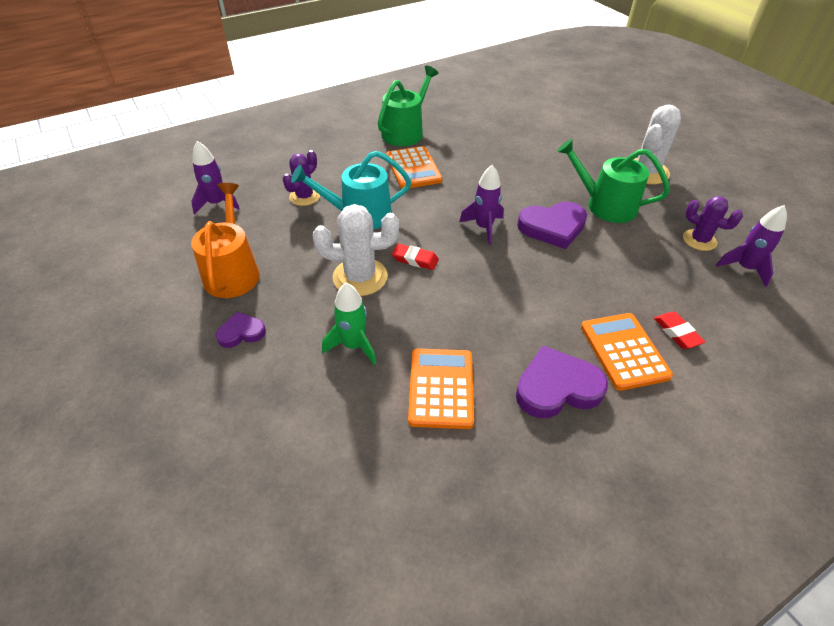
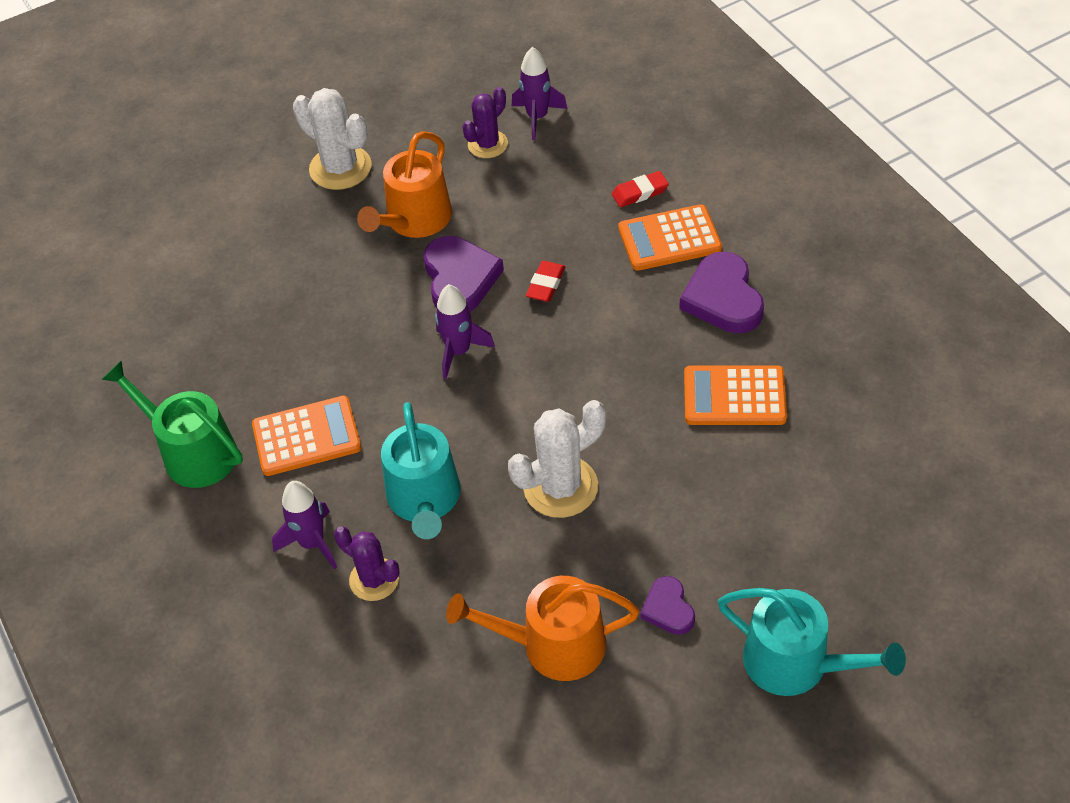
camera: 85 degrees left, 5 degrees up
purple rocket [191,141,240,215] -> purple rocket moved to [272,481,337,569]
white cactus [313,204,399,296] -> white cactus turned 60 degrees clockwise [508,400,606,518]
green rocket [322,283,376,365] -> none
red eraser [392,244,439,270] -> red eraser moved to [526,261,565,302]
green watering can [557,139,670,223] -> orange watering can [357,131,452,238]
none -> turquoise watering can [718,588,906,696]

